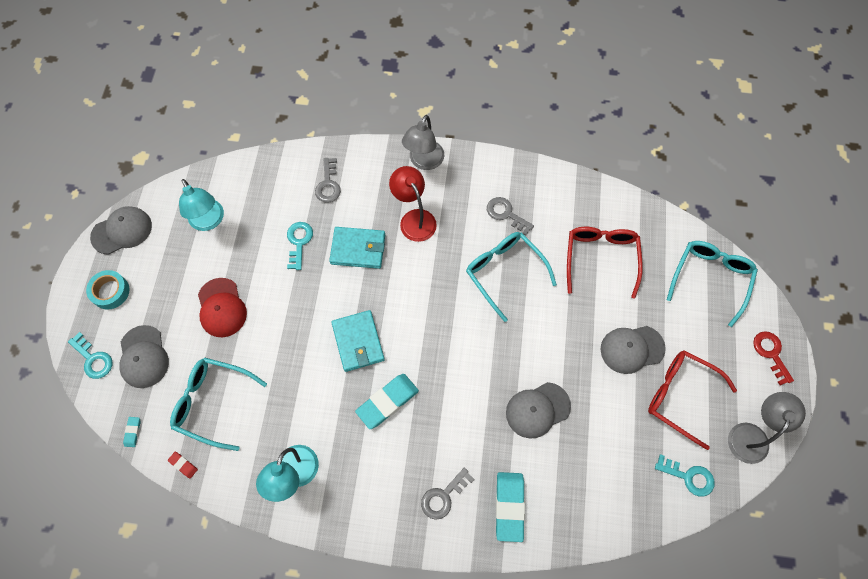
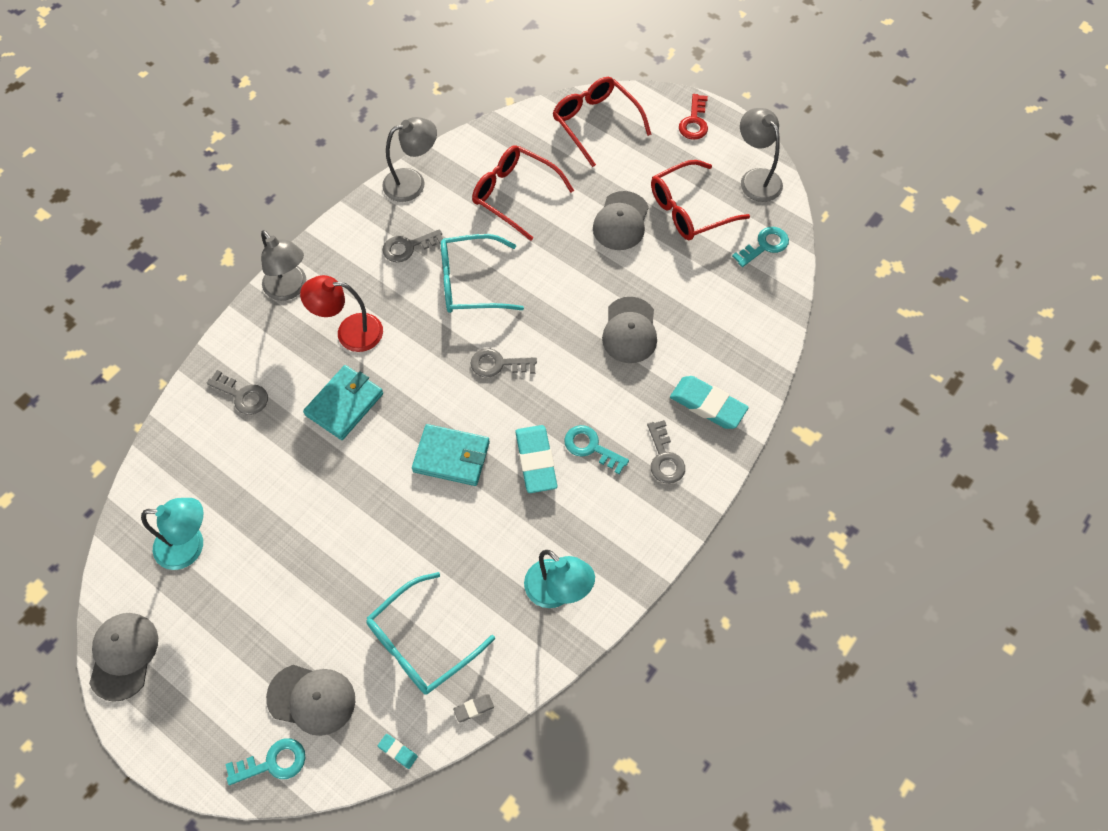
camera: 60 degrees left, 5 degrees down
turquoise tape [86,270,129,310] -> none
red eraser [168,452,198,478] -> grey eraser [453,694,494,722]
red cap [198,278,247,337] -> none
turquoise key [287,222,313,270] -> turquoise key moved to [565,425,629,474]
turquoise glasses [667,241,758,327] -> red glasses [553,77,652,167]
red key [753,331,794,385] -> red key turned 90 degrees counterclockwise [679,94,708,140]
none -> grey lamp [382,117,437,202]
none -> grey key [471,348,537,377]

